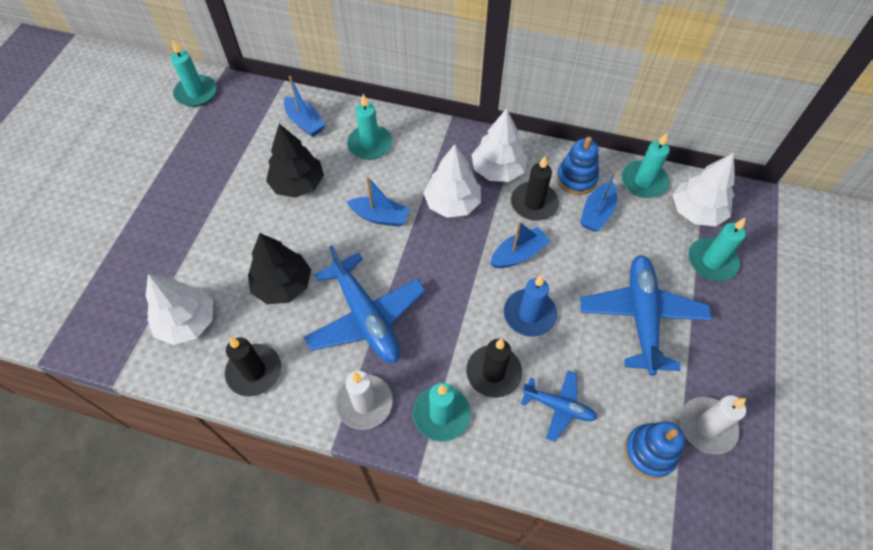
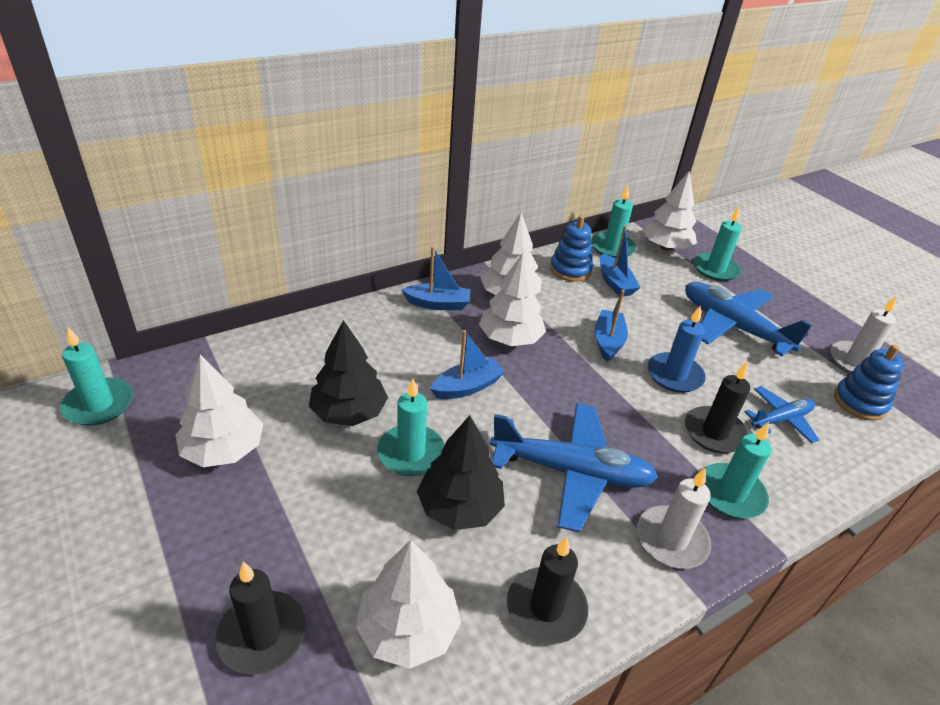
camera: 50 degrees left, 20 degrees down
blue boat [284,76,325,137] -> blue boat moved to [401,246,471,310]
turquoise candle [347,94,392,160] -> turquoise candle moved to [377,379,445,476]
black candle [511,156,559,221] -> black candle moved to [215,562,306,675]
none -> white tree [176,355,263,467]

